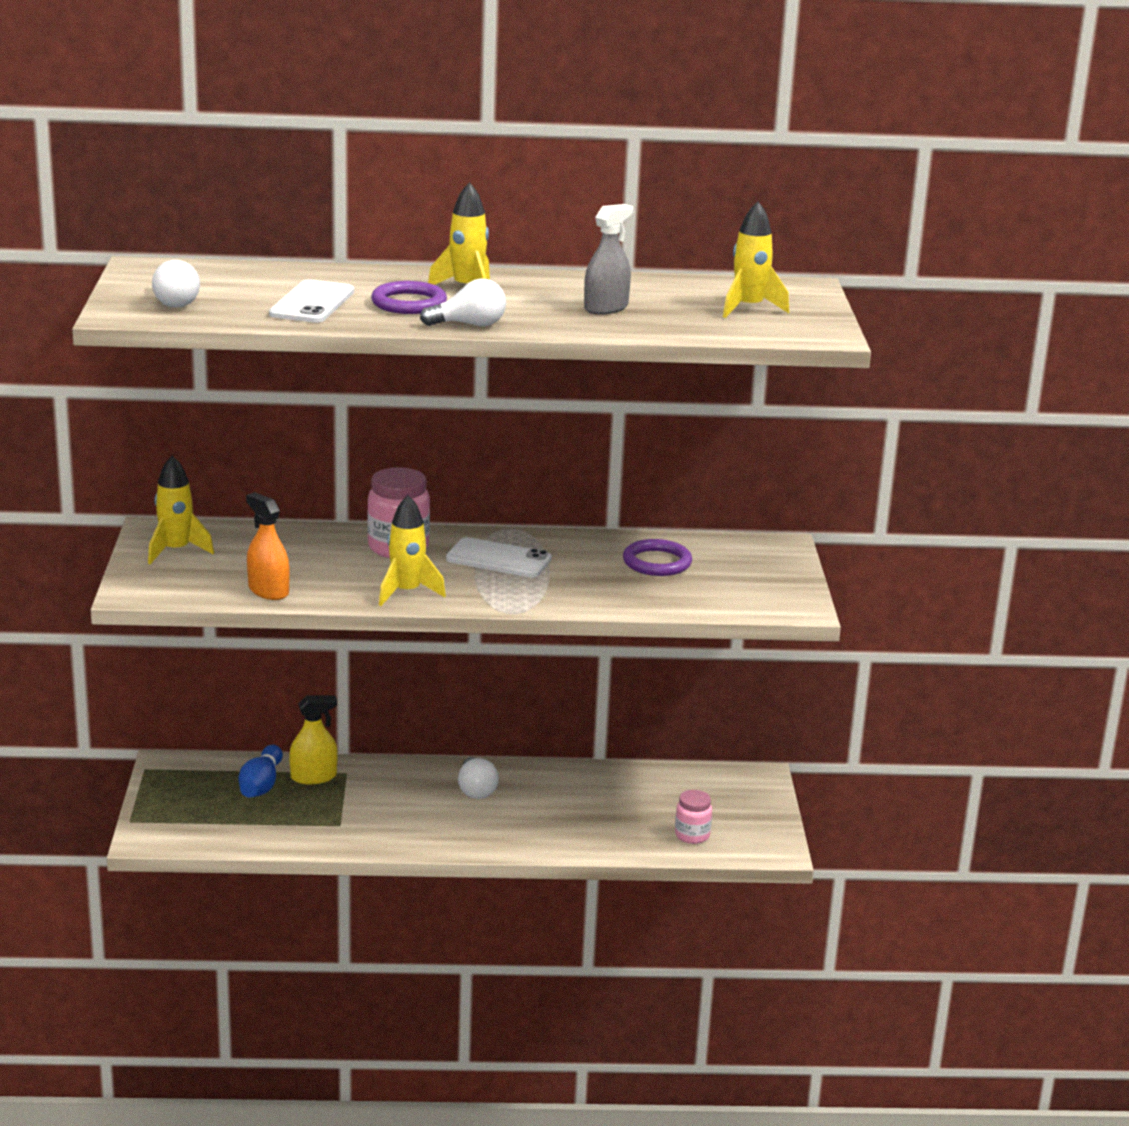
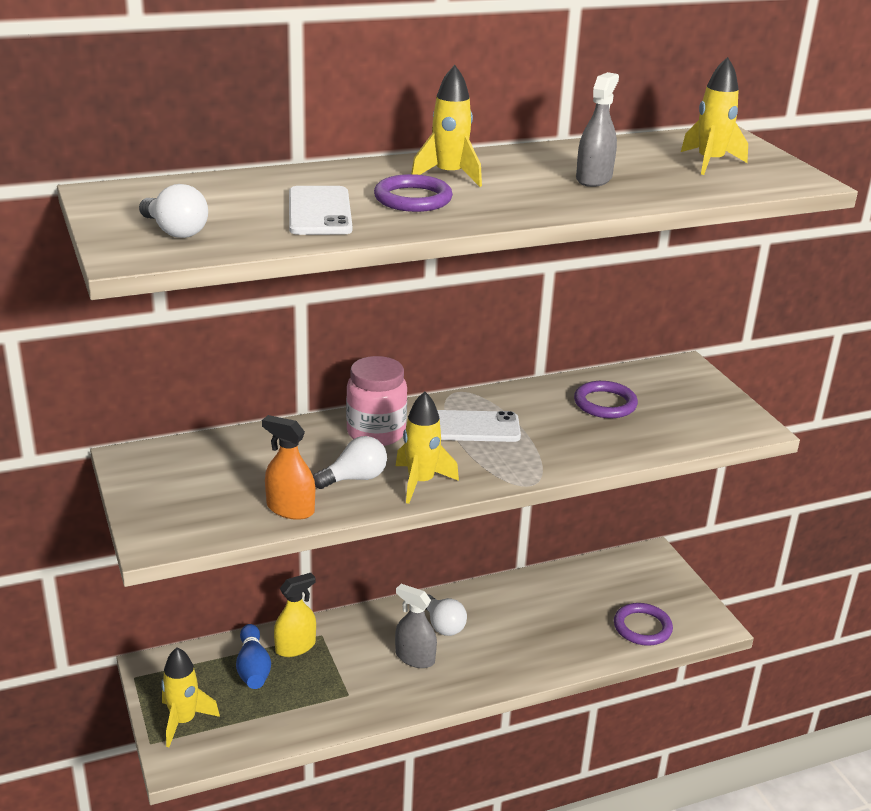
camera: 20 degrees left, 5 degrees up
yellow rocket [148,455,214,564] -> yellow rocket moved to [161,647,220,747]
white light bulb [420,278,506,326] -> white light bulb moved to [313,436,387,489]
pink jar [675,790,712,844] -> purple ring [614,603,673,646]
none -> grey spray bottle [395,584,437,668]

